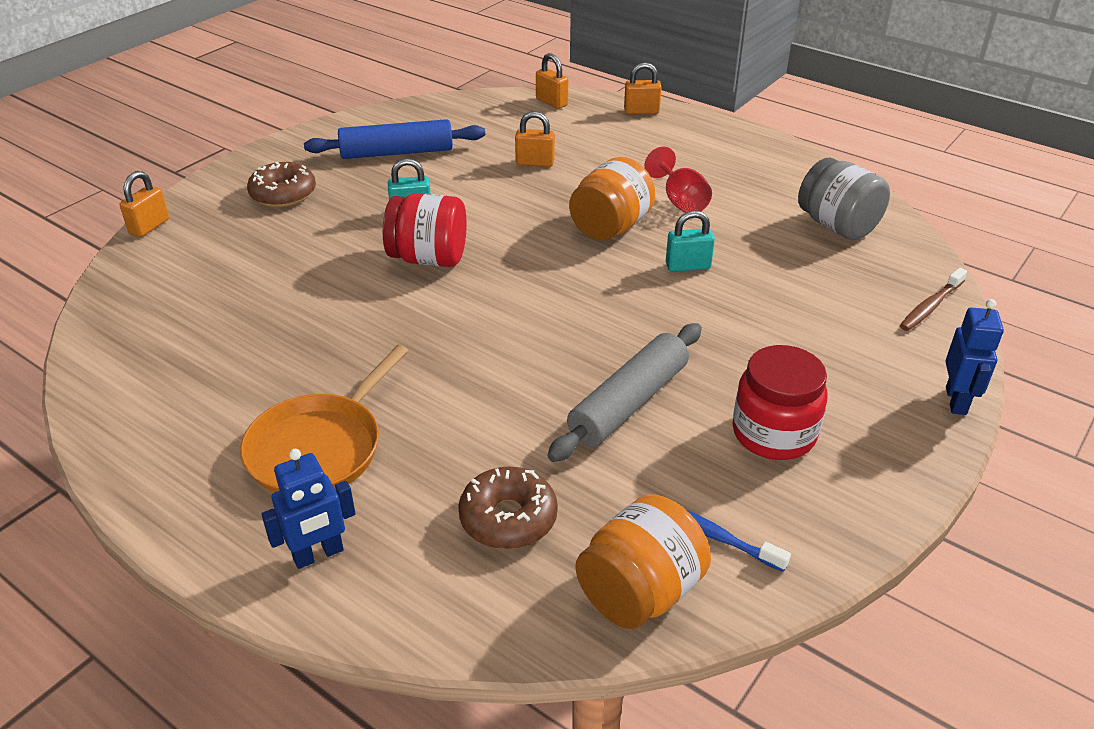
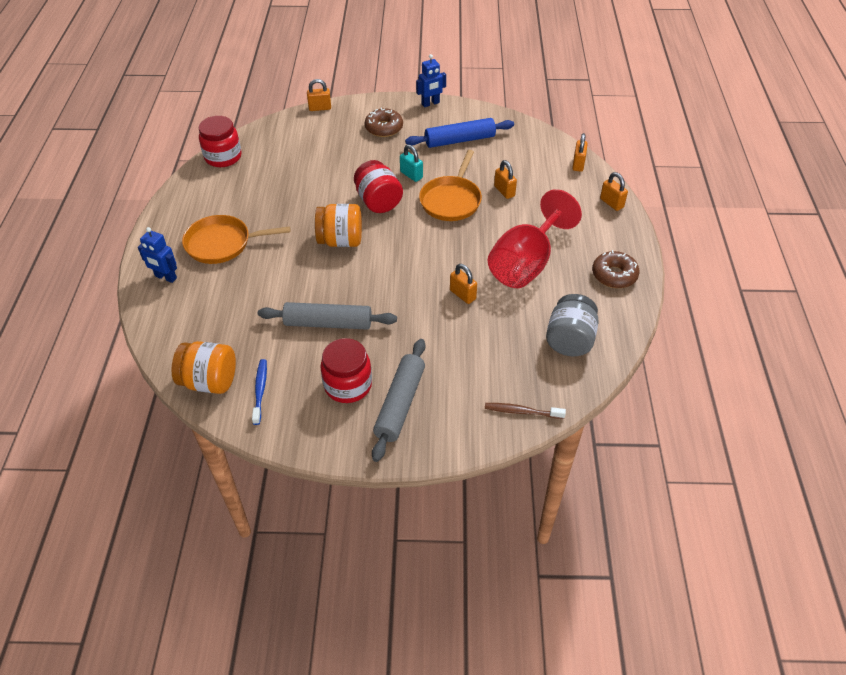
camera: 55 degrees right, 10 degrees up
blue rolling pin [304,119,485,159] -> blue rolling pin turned 60 degrees counterclockwise [405,118,514,148]
brown donut [458,467,558,549] -> brown donut moved to [592,250,640,288]
orange jar [569,157,655,240] -> orange jar moved to [315,204,362,247]
red goblet [644,147,712,213] -> red goblet [488,189,582,288], size x1.96
turquoise padlock [666,210,715,272] -> orange padlock [450,264,477,304]
blue robot [945,299,1004,415] -> blue robot moved to [416,54,446,107]
none -> red jar [199,116,241,167]
none -> grey rolling pin [372,339,425,462]
none -> orange pan [419,150,482,221]

